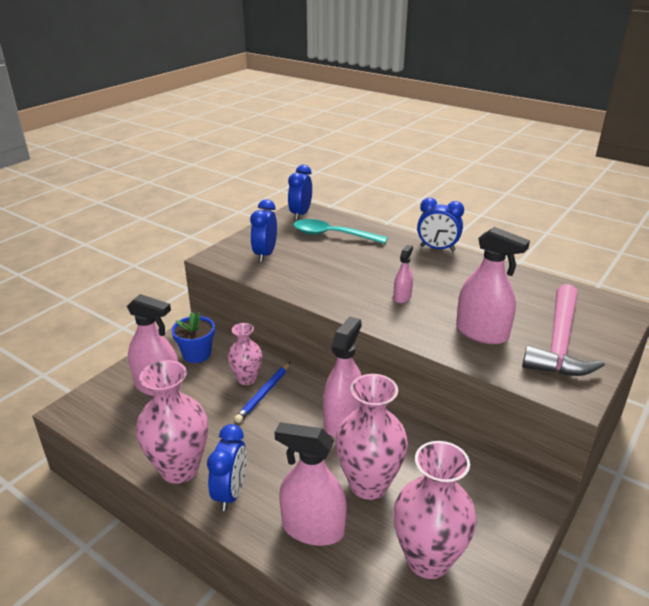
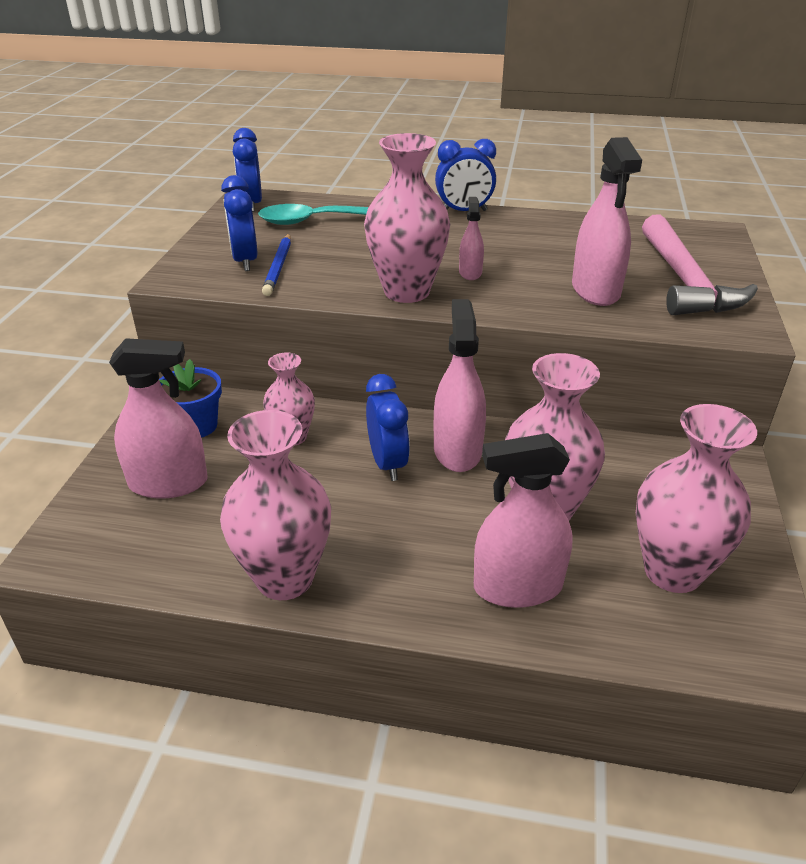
camera: 25 degrees left, 5 degrees up
blue clock [207,424,247,511] -> blue clock moved to [366,374,410,481]
blue pencil [234,362,290,423] -> blue pencil moved to [262,234,291,296]
pink spray bottle [456,227,530,344] -> pink spray bottle turned 75 degrees clockwise [572,137,642,306]
none -> pink vase [364,133,450,303]

